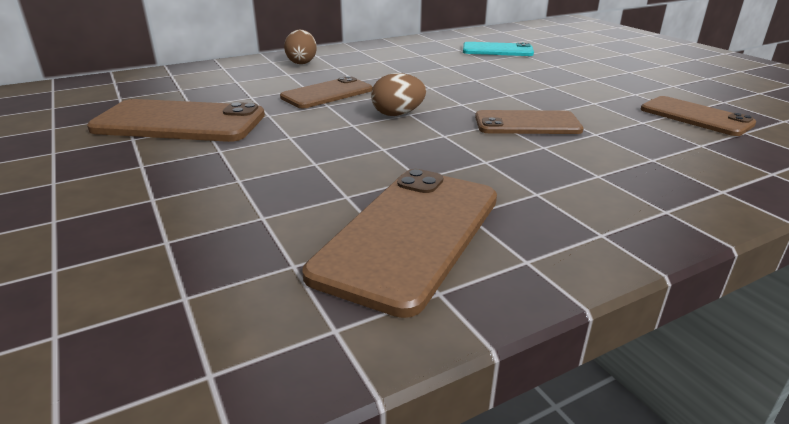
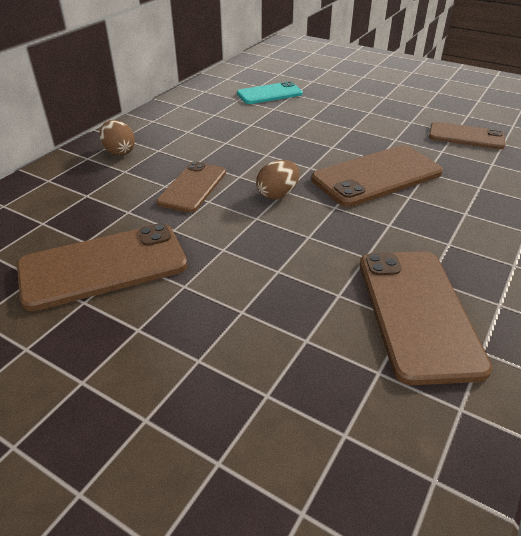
camera: 30 degrees left, 10 degrees up
brown phone [475,110,583,134] -> brown phone [311,145,443,207], size x1.56

